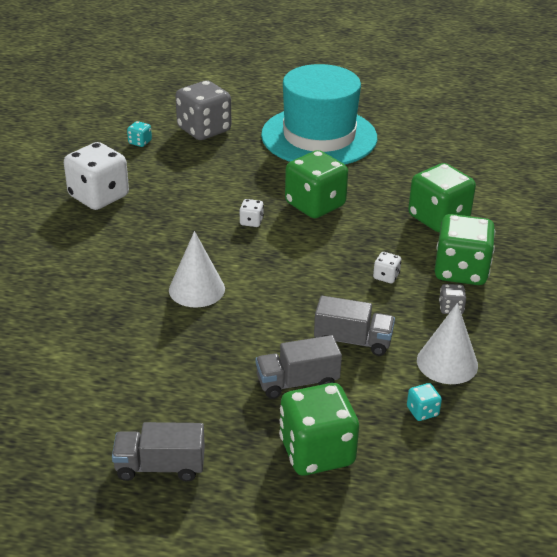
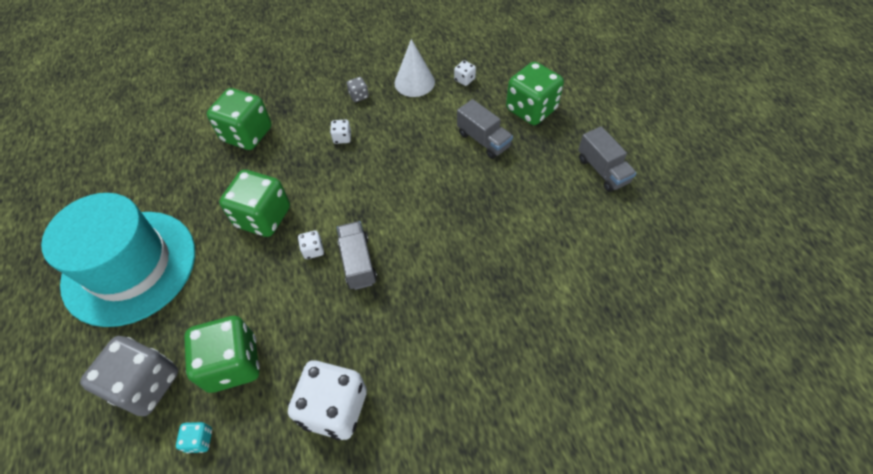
camera: 115 degrees left, 20 degrees up
white cone [169,231,225,307] -> none
grey truck [314,296,395,356] -> grey truck moved to [337,221,377,290]
turquoise dice [407,383,442,421] -> white dice [454,60,476,86]
green dice [435,214,495,285] -> green dice moved to [184,316,260,393]

